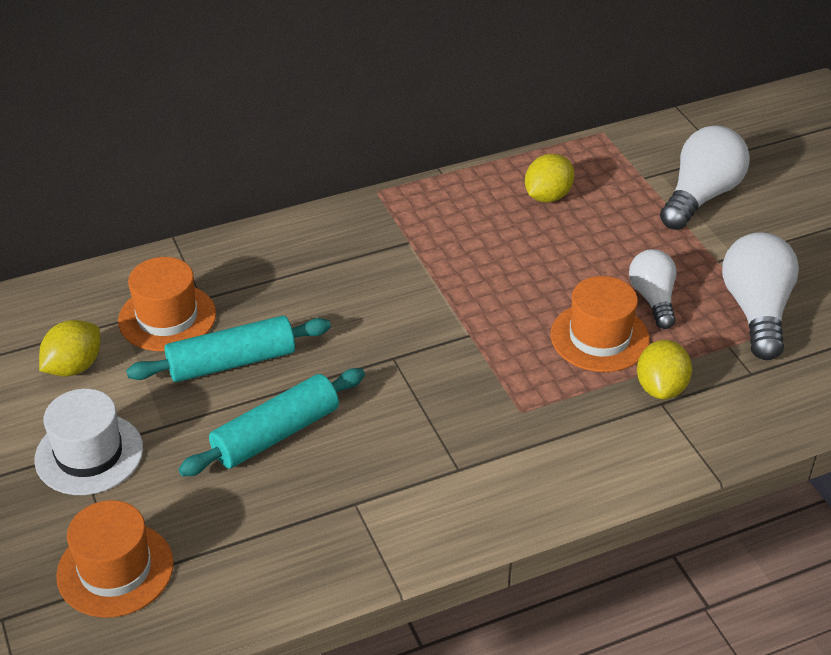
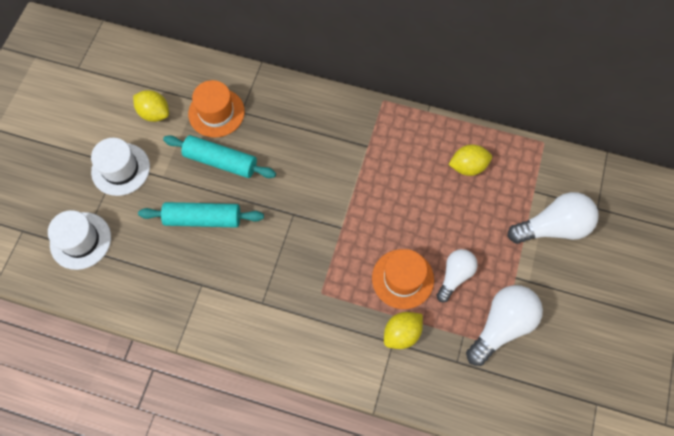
camera: 40 degrees right, 25 degrees up
yellow lemon [39,320,100,377] -> yellow lemon turned 45 degrees clockwise [133,90,169,122]
orange hat [56,500,174,618] -> white hat [48,210,111,270]

